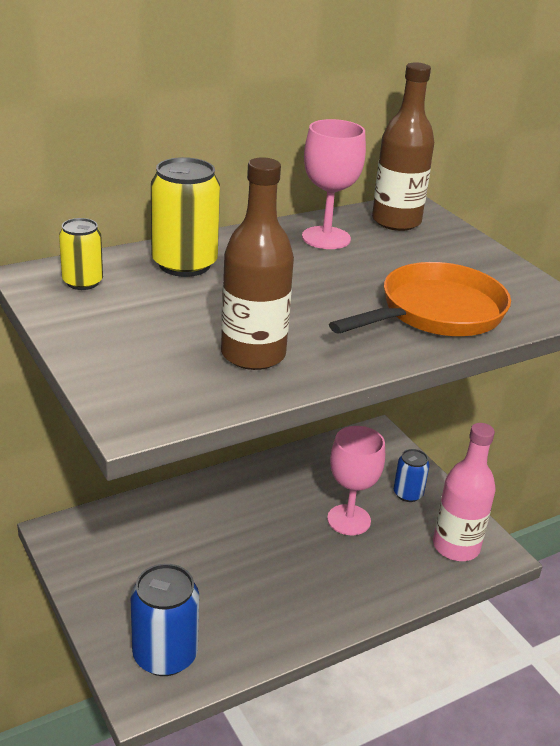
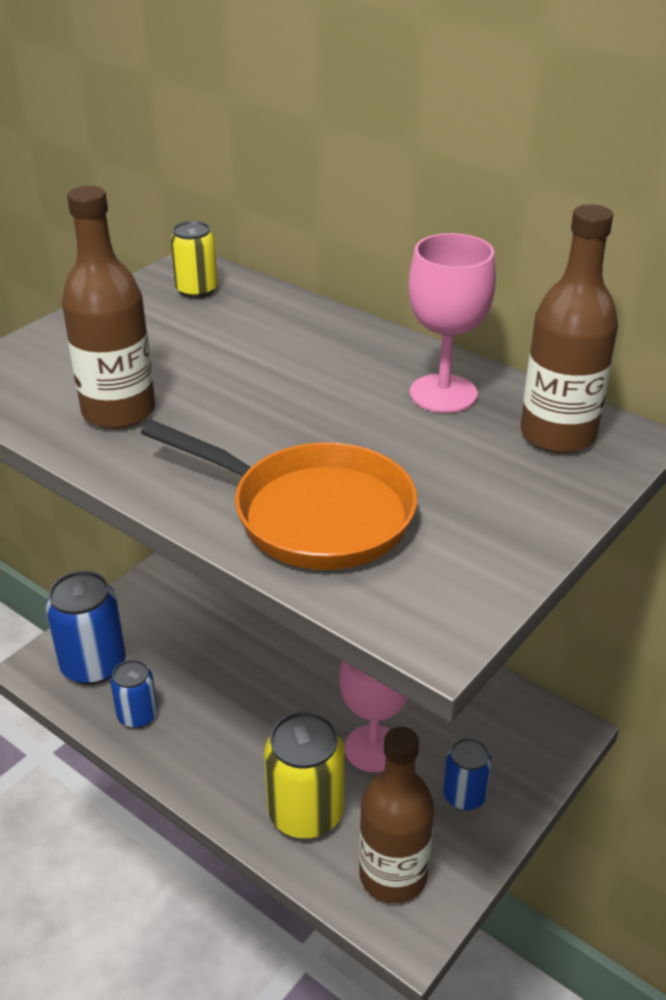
camera: 70 degrees right, 5 degrees up
yellow can [151,157,220,277] -> yellow can moved to [264,711,344,839]
pink bottle [433,423,496,561] -> brown bottle [359,727,434,903]
none -> blue can [110,660,158,728]

